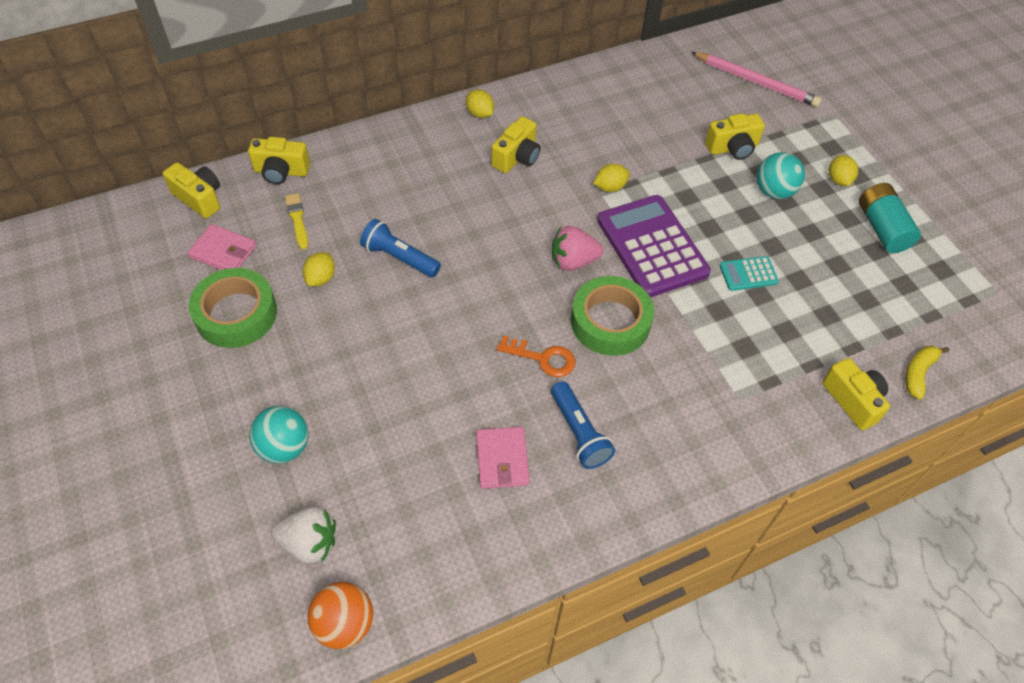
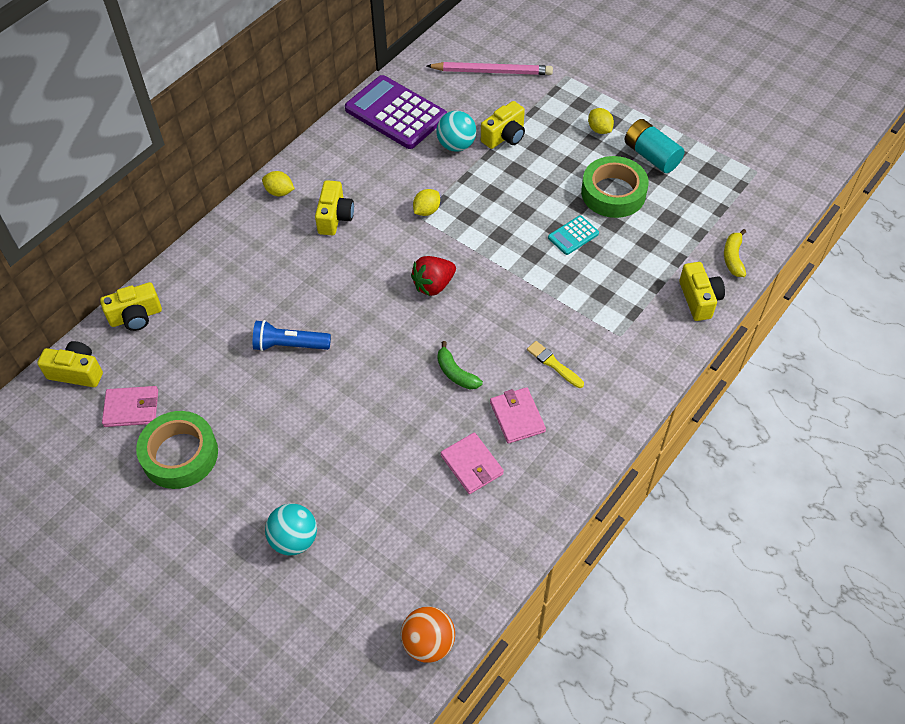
camera: 25 degrees left, 0 degrees up
white strawberry [271,506,336,564] -> none
yellow brush [285,193,308,249] -> yellow brush moved to [527,341,584,388]
yellow lemon [303,253,335,286] -> none
orange key [497,335,575,377] -> green banana [437,341,483,389]
blue flashlight [551,381,615,469] -> pink wallet [490,387,546,444]
pink strawberry [552,226,603,271] -> red strawberry [411,256,456,296]
green tape [571,276,654,356] -> green tape moved to [581,156,649,218]
purple calculator [597,195,711,297] -> purple calculator moved to [345,75,447,149]
turquoise ball [757,152,805,199] -> turquoise ball moved to [436,111,477,152]
yellow camera [822,358,890,431] -> yellow camera turned 45 degrees clockwise [679,262,725,321]

